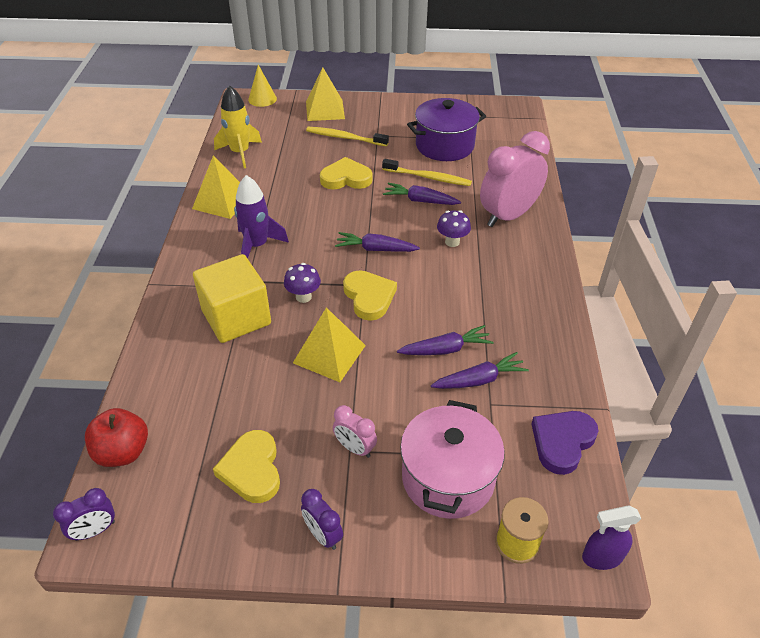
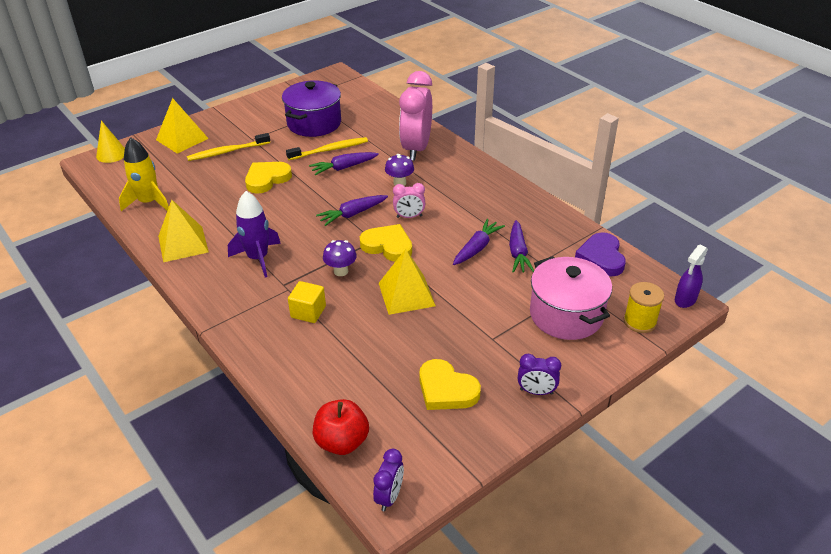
camera: 40 degrees left, 5 degrees down
yellow cube [193,254,271,343] -> yellow cube [288,281,326,323], size x0.53
pink clock [333,405,377,458] -> pink clock moved to [393,183,426,218]
purple carrot [431,352,529,389] -> purple carrot turned 150 degrees clockwise [509,220,534,273]

